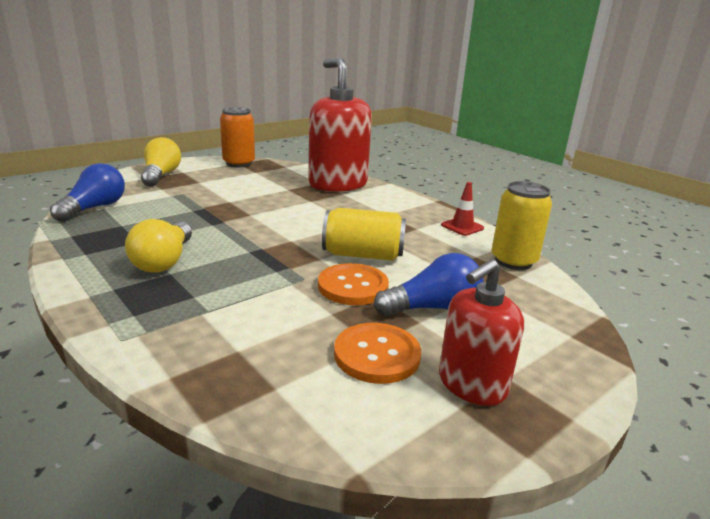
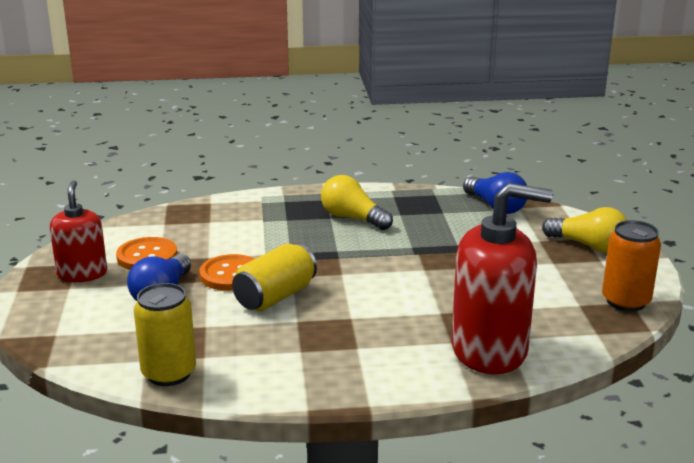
camera: 125 degrees right, 0 degrees up
red traffic cone [441,182,484,236] -> none

